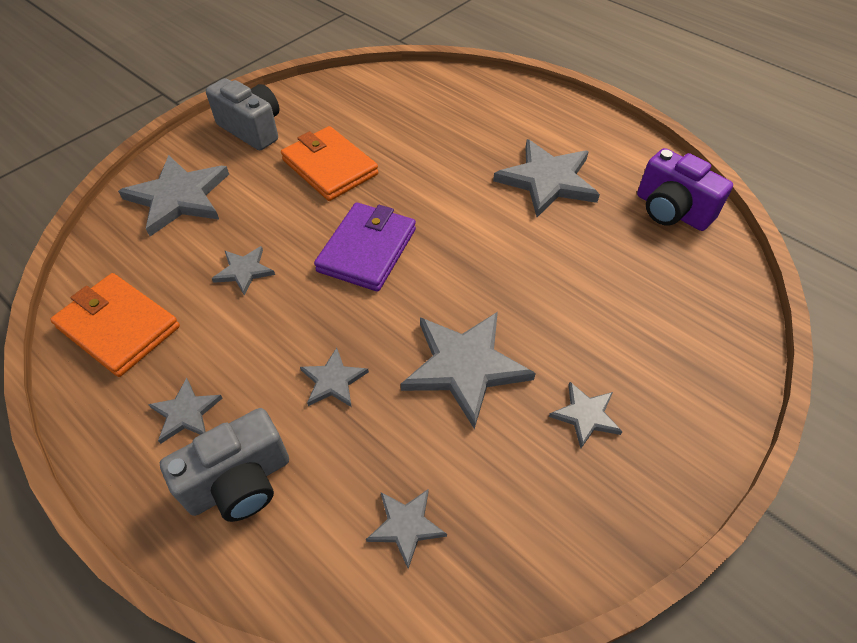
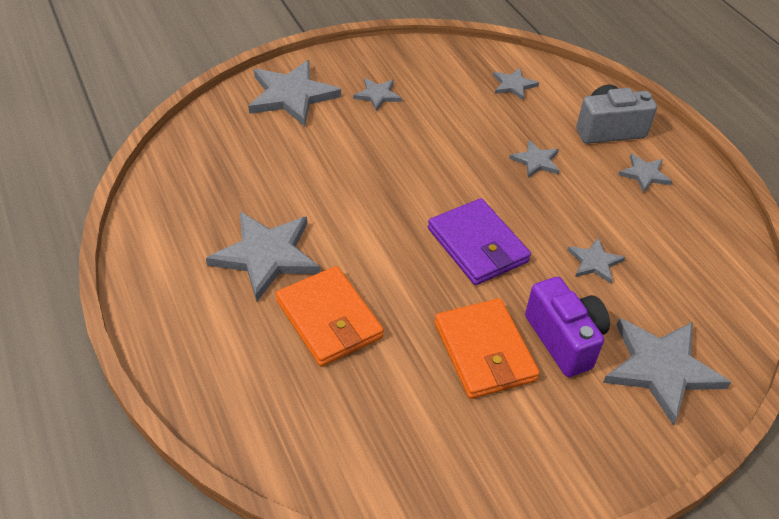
camera: 160 degrees left, 5 degrees down
orange wallet [50,273,180,377] -> orange wallet moved to [276,266,384,366]
grey camera [206,78,280,150] -> none
purple wallet [314,202,416,292] -> purple wallet turned 75 degrees counterclockwise [428,198,531,285]
grey star [401,312,536,429] -> grey star moved to [248,60,341,126]
purple camera [637,148,733,231] -> purple camera moved to [525,277,610,377]

